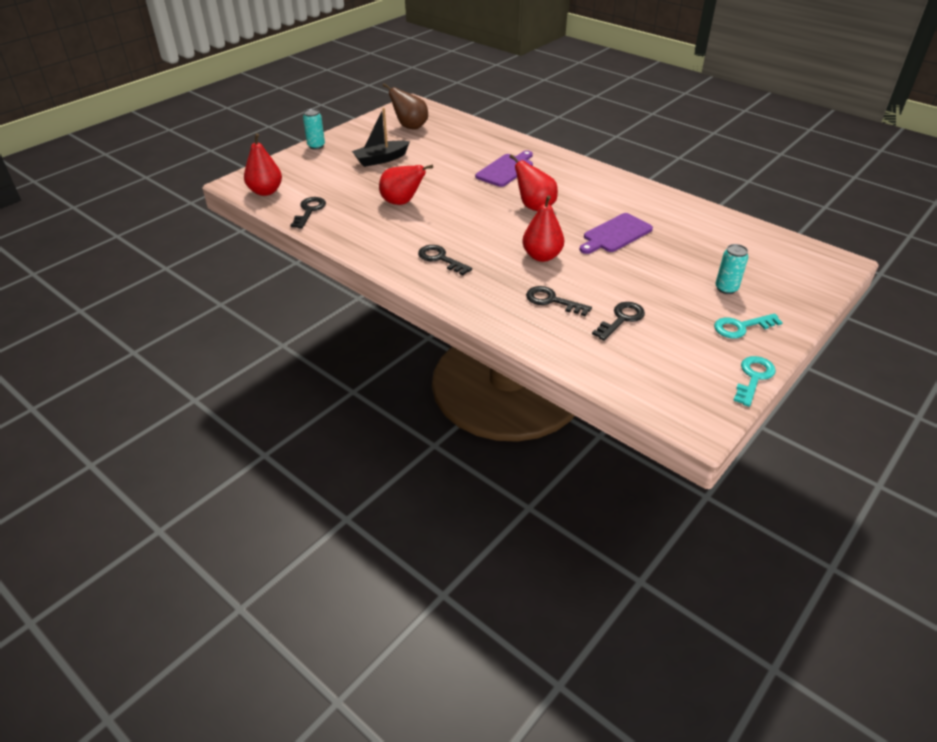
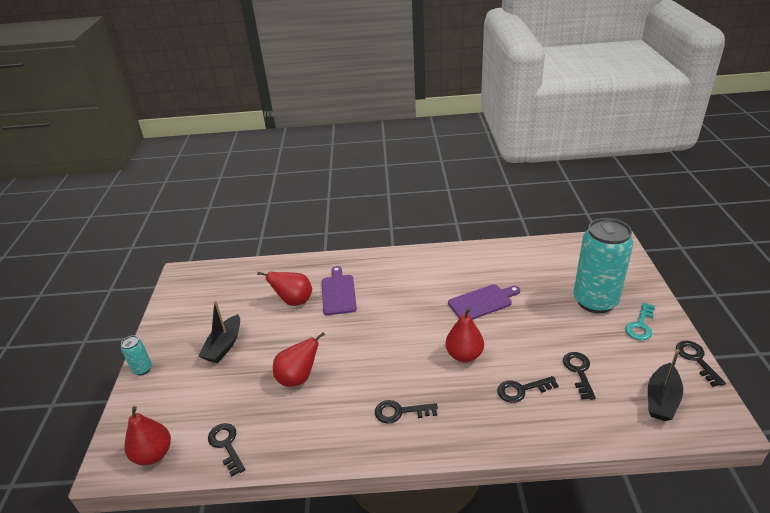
camera: 40 degrees left, 5 degrees down
brown pear [383,84,428,129] -> none
red pear [509,154,558,211] -> red pear moved to [257,272,312,306]
purple cutting board [579,213,653,254] -> purple cutting board turned 120 degrees counterclockwise [448,284,520,320]
turquoise can [715,244,748,294] -> turquoise can [574,218,633,313], size x2.37
turquoise key [733,356,776,407] -> black key [676,341,726,387]
none -> black boat [648,349,683,421]

